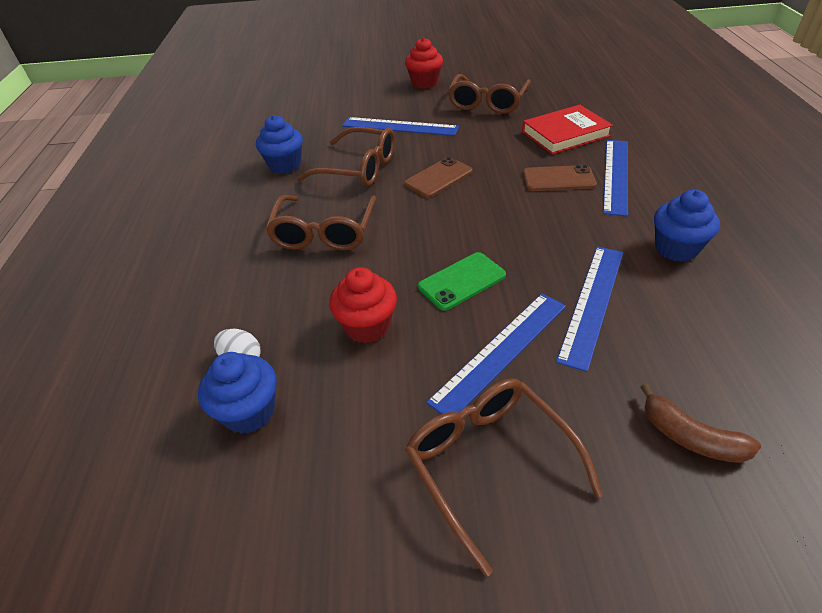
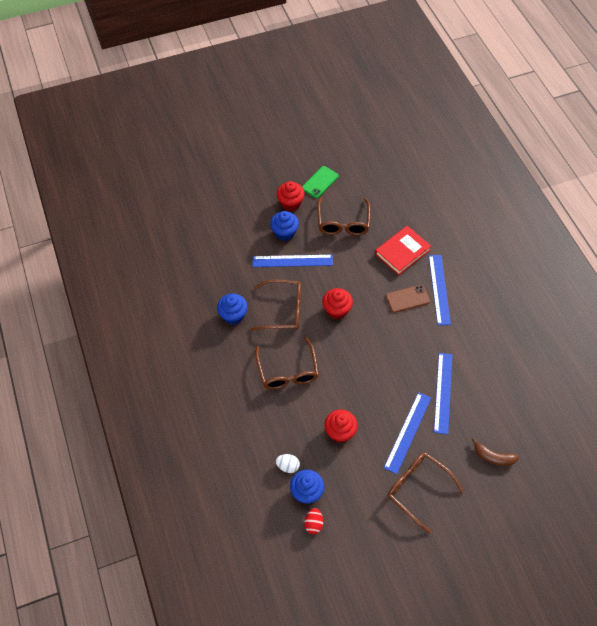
camera: 20 degrees left, 15 degrees up
brown phone [404,157,473,198] -> red cupcake [322,288,353,319]
green phone [418,252,506,311] -> green phone moved to [302,166,339,198]
blue cupcake [654,190,720,262] -> blue cupcake moved to [270,211,299,241]
none -> red egg [304,508,323,534]

